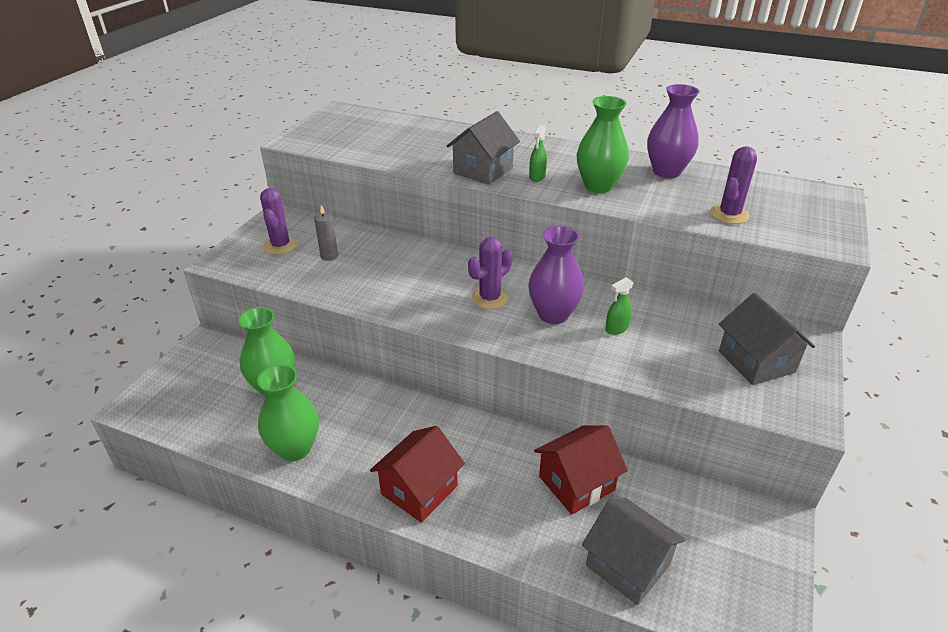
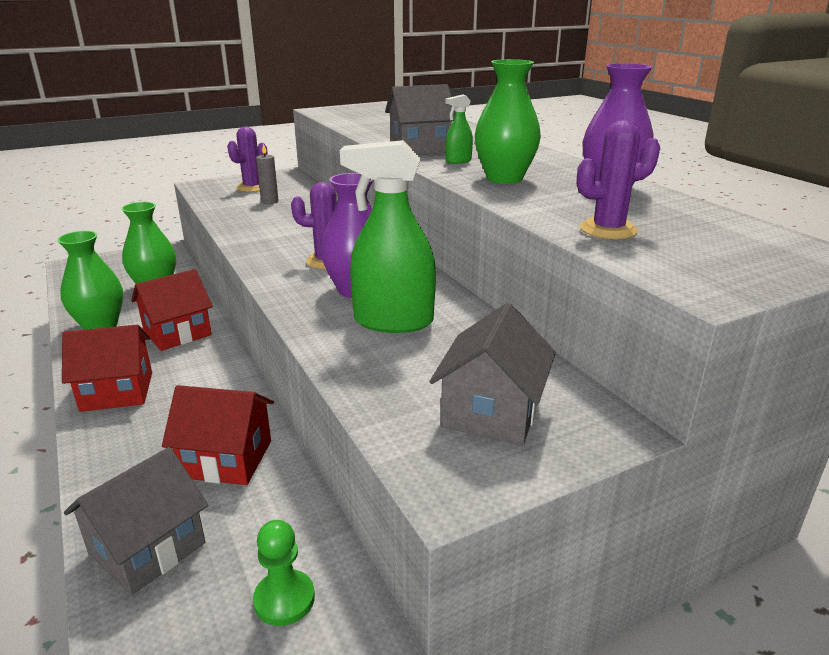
camera: 40 degrees right, 10 degrees down
grey house [582,498,686,605] -> grey house turned 45 degrees clockwise [64,447,208,595]
green spray bottle [605,277,634,335] -> green spray bottle [340,140,436,333], size x2.26
none -> red house [131,269,213,351]
none -> green pawn [253,520,315,626]

